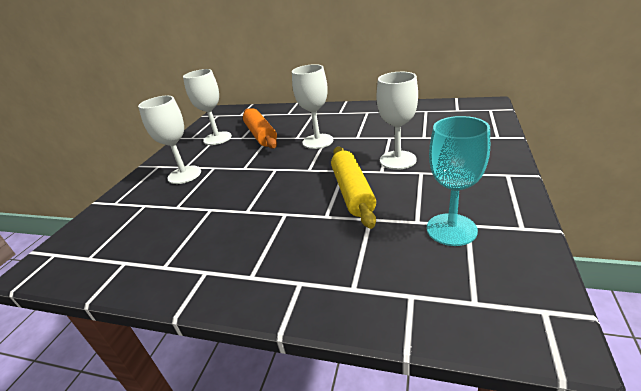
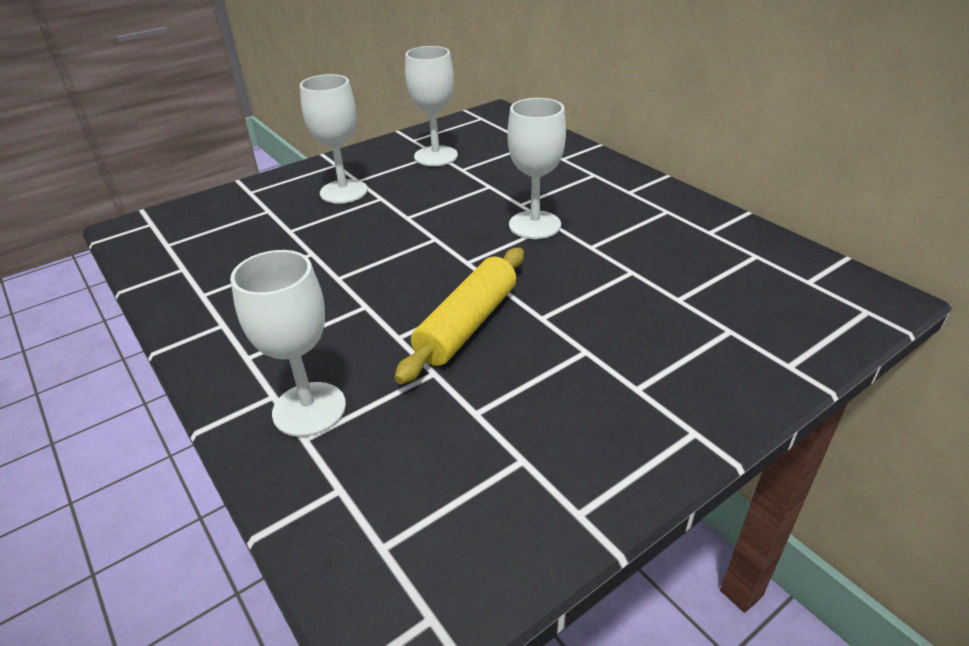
camera: 35 degrees right, 5 degrees up
orange rolling pin [243,108,277,148] -> none
white goblet [376,72,418,170] -> white goblet moved to [230,250,346,437]
turquoise goblet [427,116,490,246] -> none

